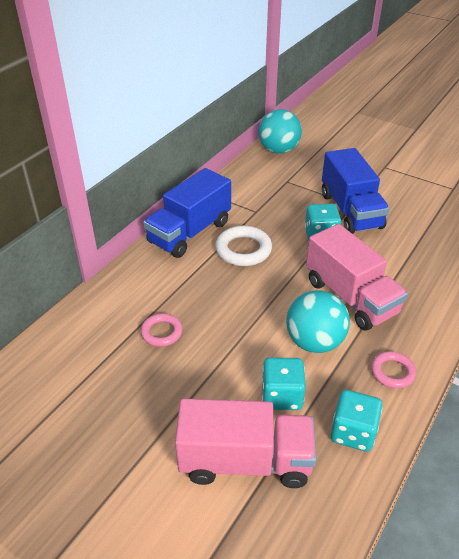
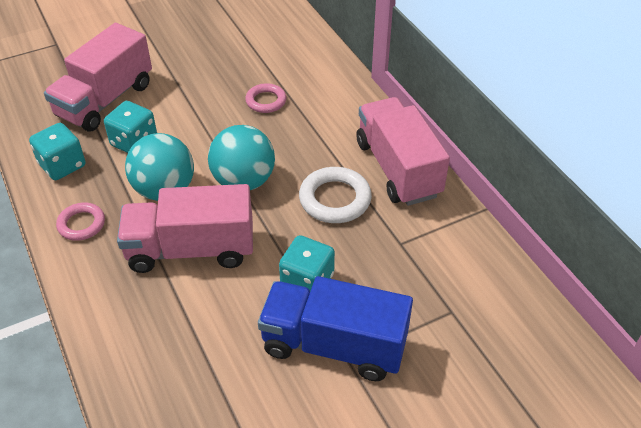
camera: 120 degrees right, 5 degrees up
blue truck [143,168,231,258] -> pink truck [356,97,450,206]
turquoise ball [258,109,302,154] -> turquoise ball moved to [208,125,275,190]

